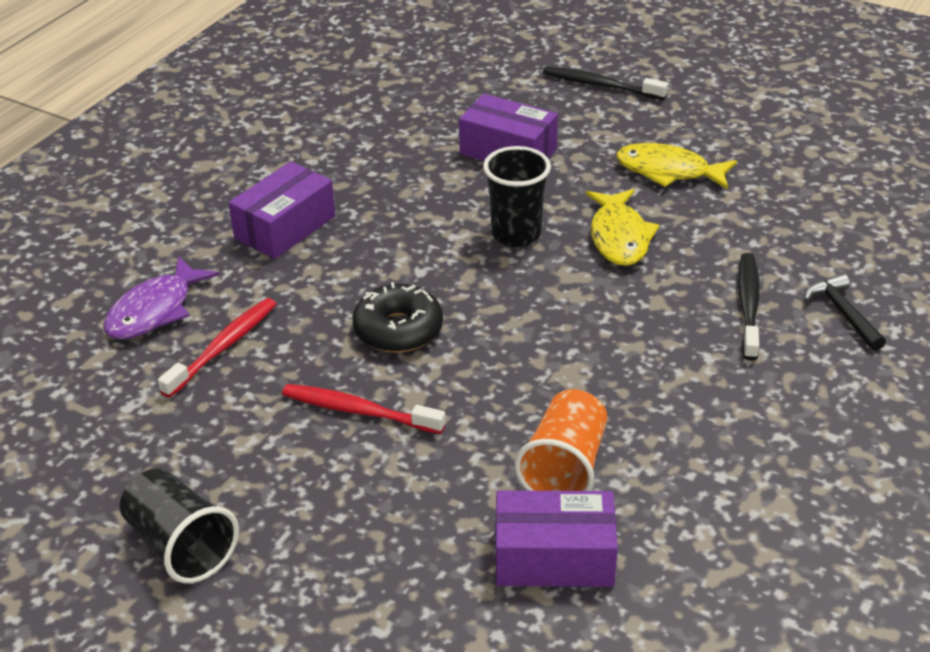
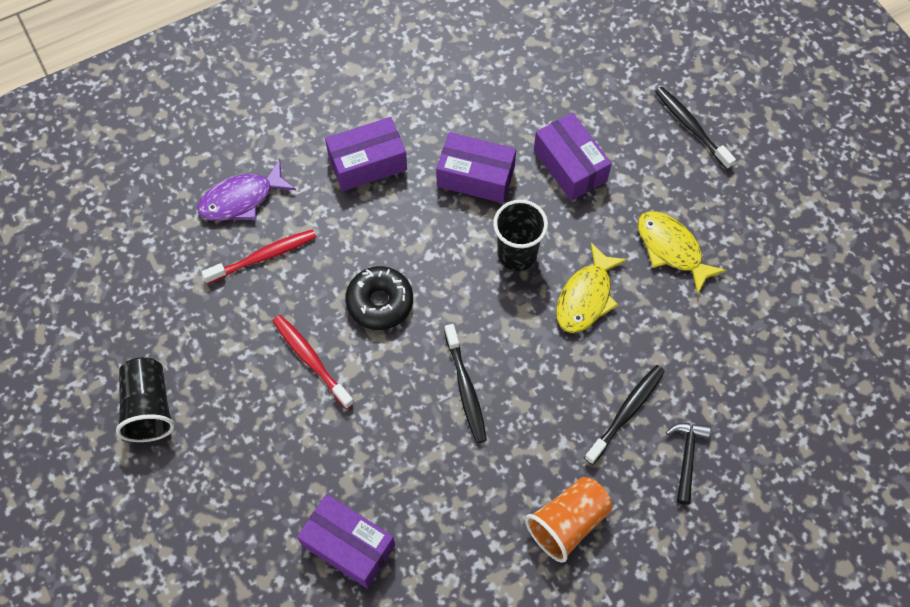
camera: 30 degrees right, 25 degrees up
orange cup [515,389,608,491] -> orange cup moved to [525,477,612,563]
none -> purple box [436,132,516,203]
none -> black toothbrush [444,324,487,443]

